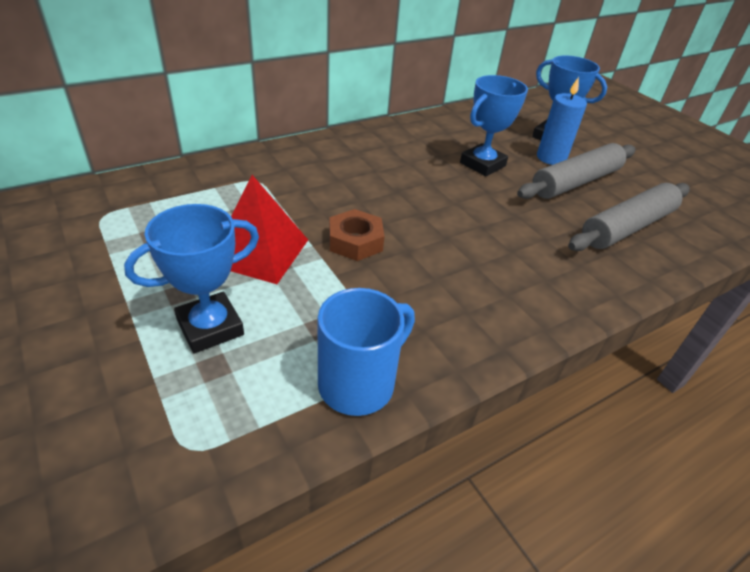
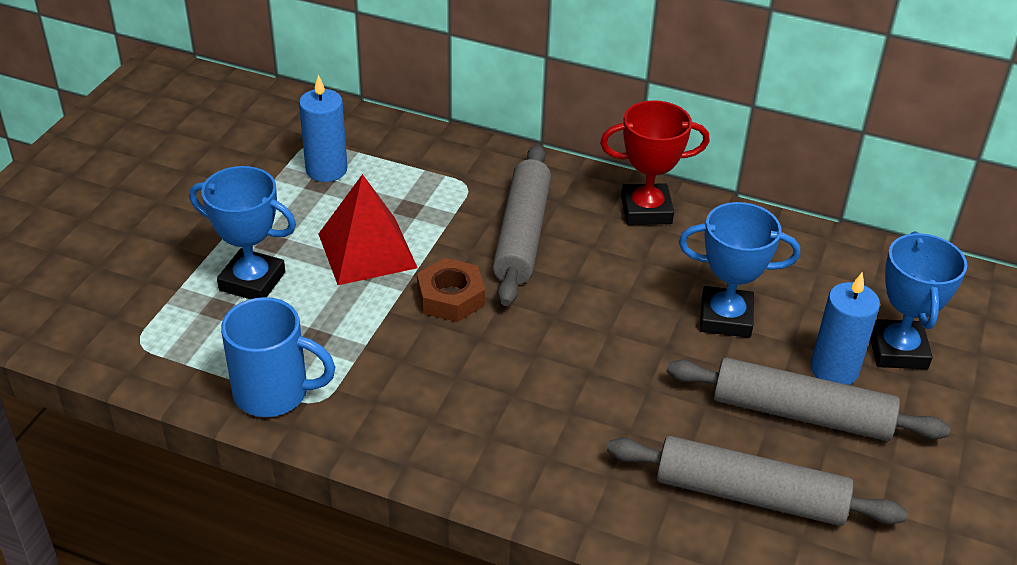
camera: 55 degrees right, 0 degrees up
none -> blue candle [299,75,347,182]
none -> grey rolling pin [492,144,551,306]
none -> red trophy [600,100,710,225]

